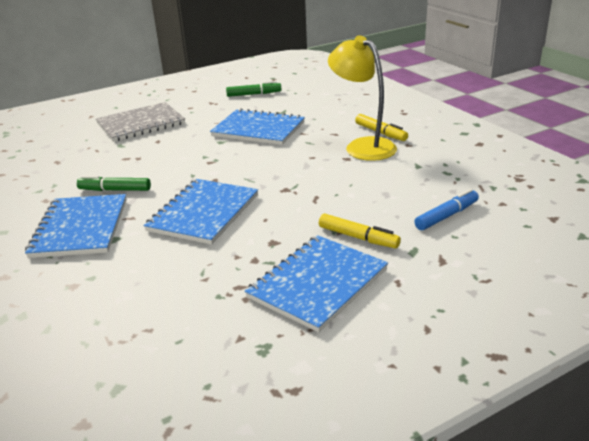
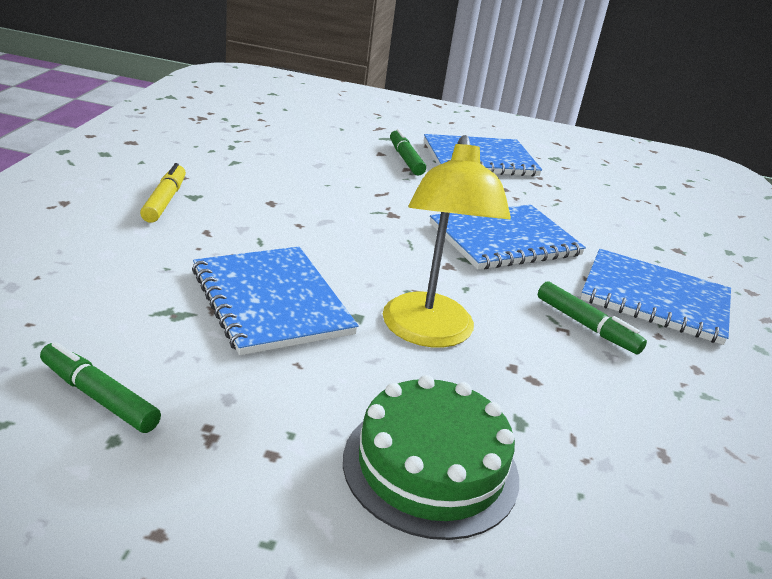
camera: 145 degrees left, 0 degrees up
blue notebook [25,194,127,258] -> blue notebook turned 75 degrees clockwise [581,249,731,345]
grey notebook [96,102,185,142] -> green cake [343,375,519,540]
yellow marker [319,213,401,248] -> green marker [390,129,426,176]
yellow lamp [328,35,397,161] -> yellow lamp moved to [383,135,511,348]
blue marker [414,189,479,230] -> none

